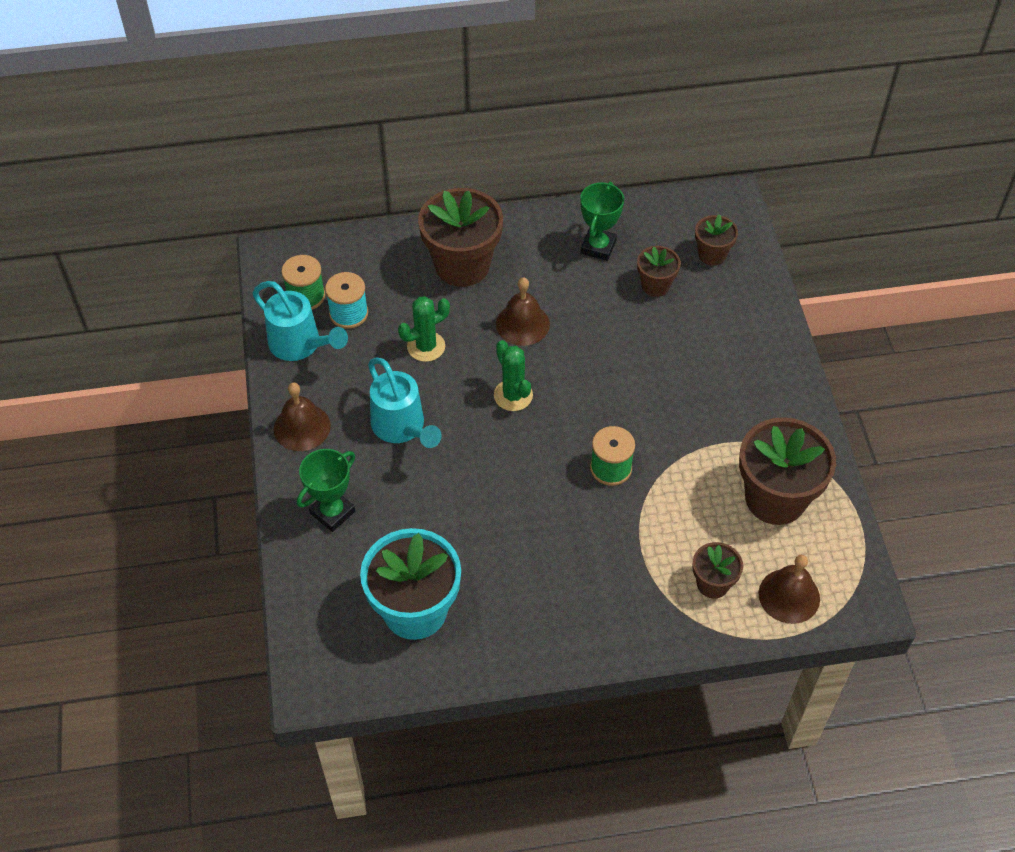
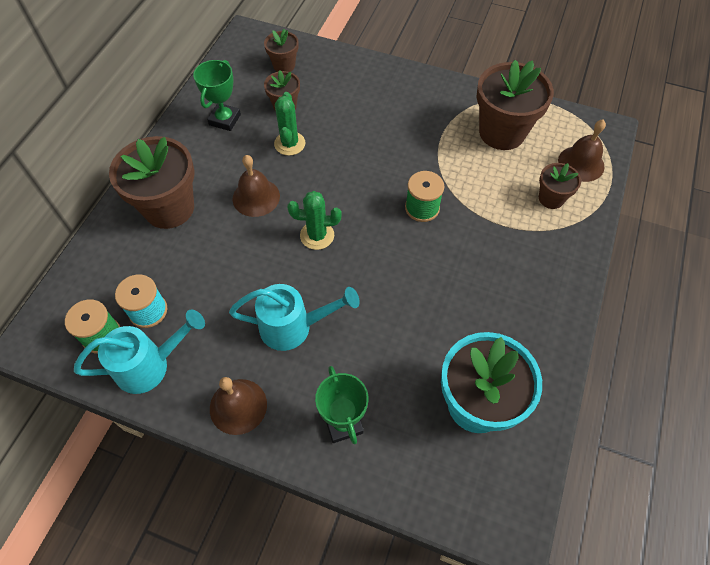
camera: 60 degrees left, 5 degrees up
green cactus [398,296,450,362] -> green cactus moved to [274,92,306,156]
green trophy [580,182,624,261] -> green trophy turned 60 degrees clockwise [193,60,241,131]

